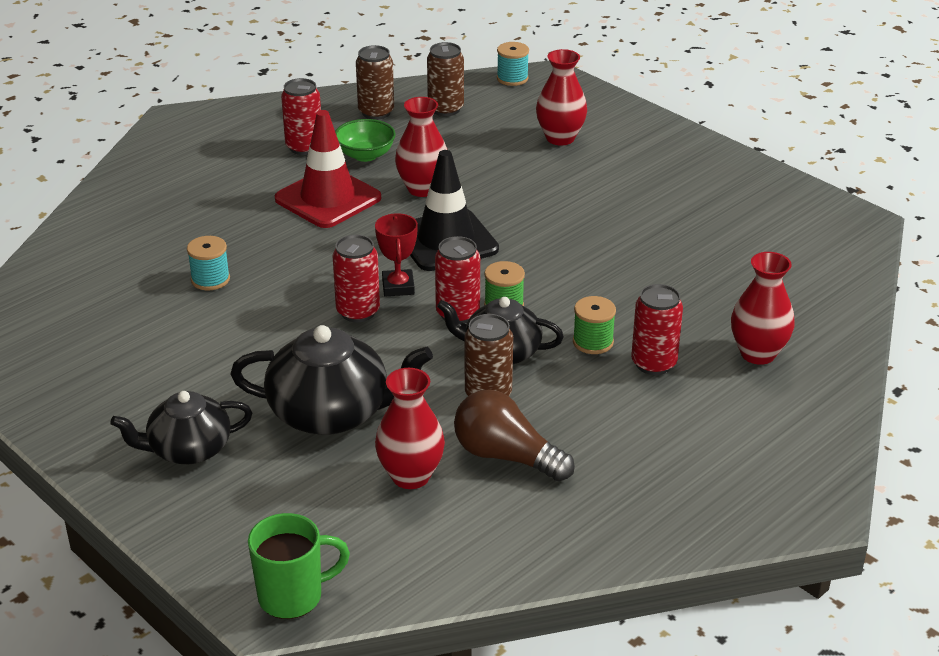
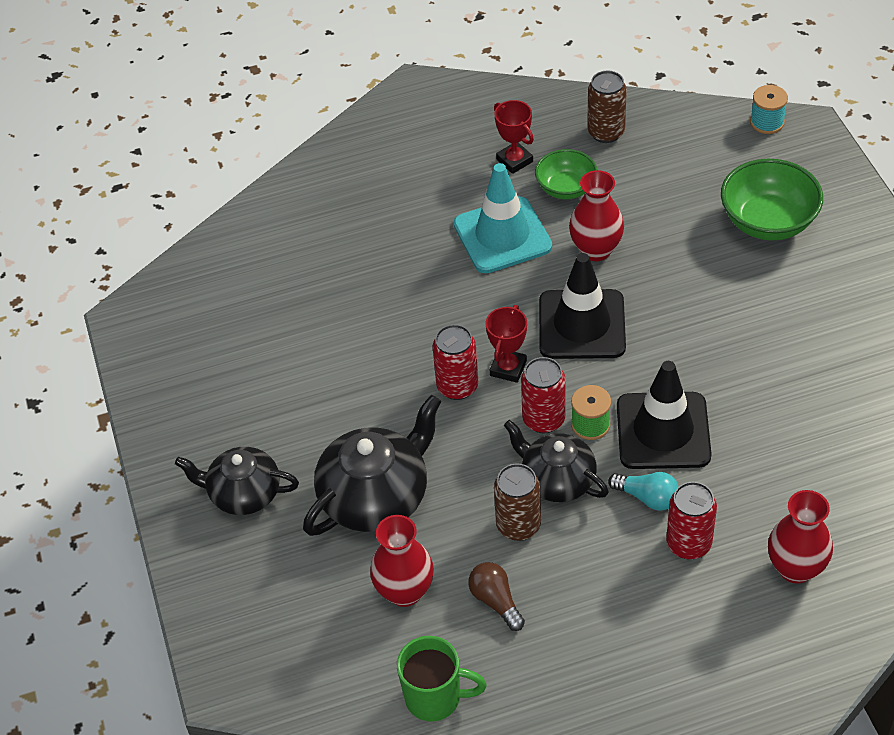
camera: 30 degrees right, 15 degrees up
turquoise spool [187,236,230,290] -> none
black teapot [230,325,433,435] -> black teapot turned 75 degrees counterclockwise [303,395,442,536]
green mug [248,513,350,619] -> green mug moved to [397,636,487,721]
red traffic cone [275,110,381,228] -> turquoise traffic cone [454,163,552,273]
red can [281,78,321,155] -> red trophy [494,100,534,174]
brown can [427,42,464,116] -> none
brown light bulb [454,389,575,482] -> brown light bulb [468,562,525,631], size x0.63
red vase [536,49,587,146] -> green bowl [721,159,823,241]
green spool [573,296,616,354] -> turquoise light bulb [608,472,679,511]
none -> black traffic cone [617,361,712,469]

